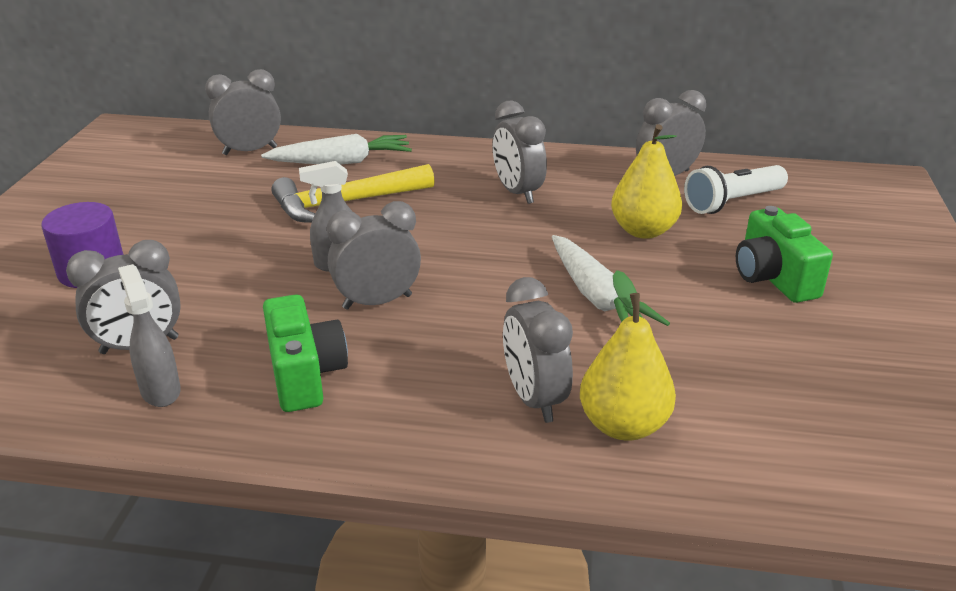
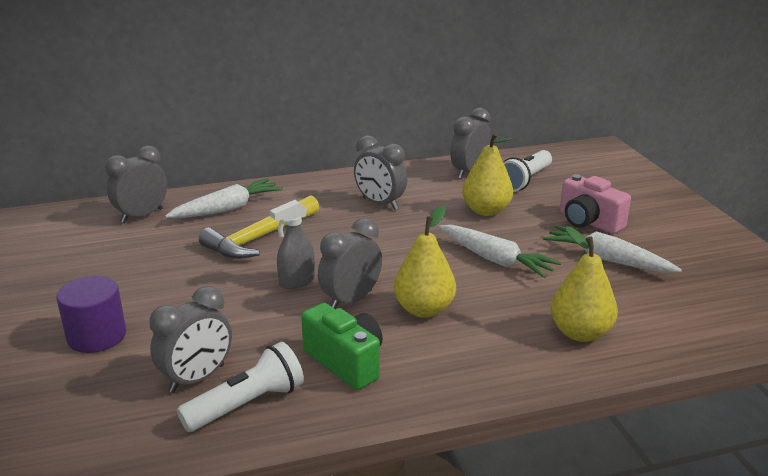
camera: 25 degrees left, 5 degrees down
grey spray bottle [118,264,181,407] -> white flashlight [177,342,304,432]
grey clock [503,277,573,423] -> none
green camera [736,206,833,303] -> pink camera [560,174,631,234]
none -> yellow pear [394,205,456,318]
none -> white carrot [543,225,682,273]

